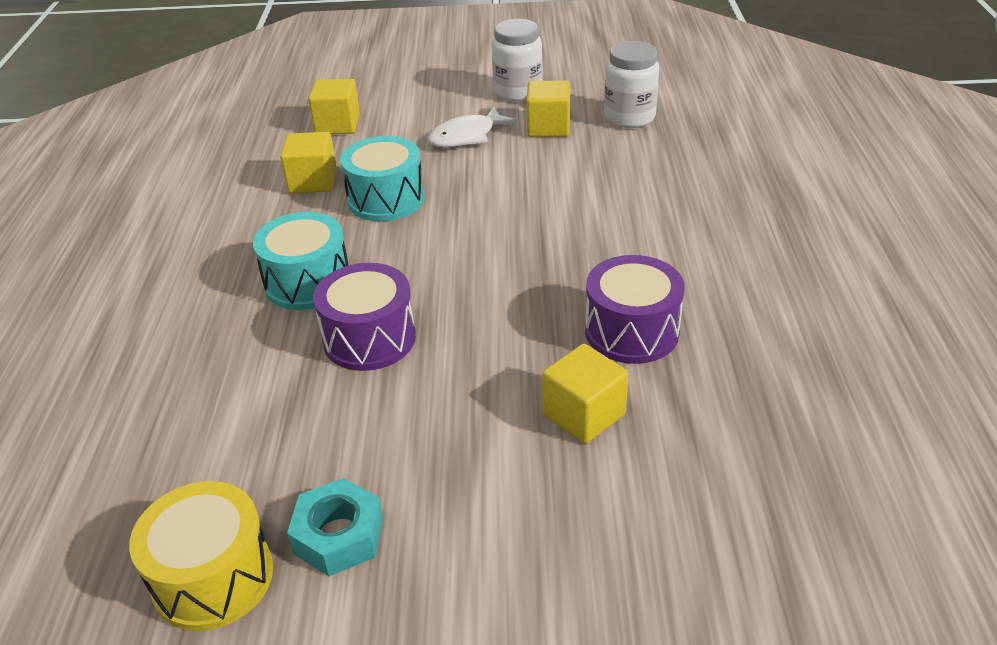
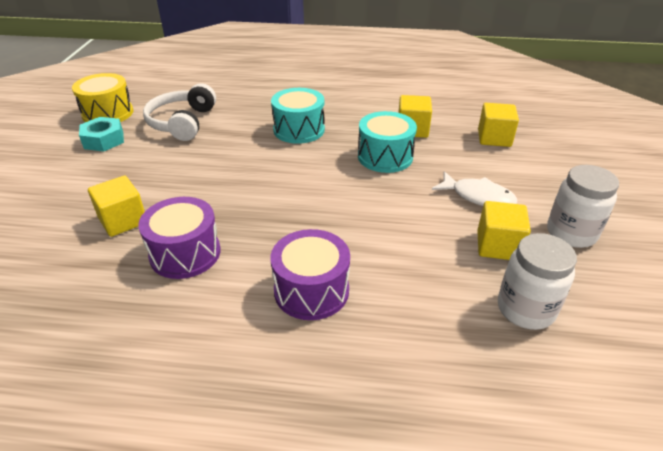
camera: 95 degrees right, 0 degrees up
purple drum [313,263,416,371] -> purple drum moved to [270,229,350,320]
white fish [428,106,518,147] -> white fish turned 150 degrees clockwise [432,171,517,206]
none -> white headphones [143,83,216,141]

